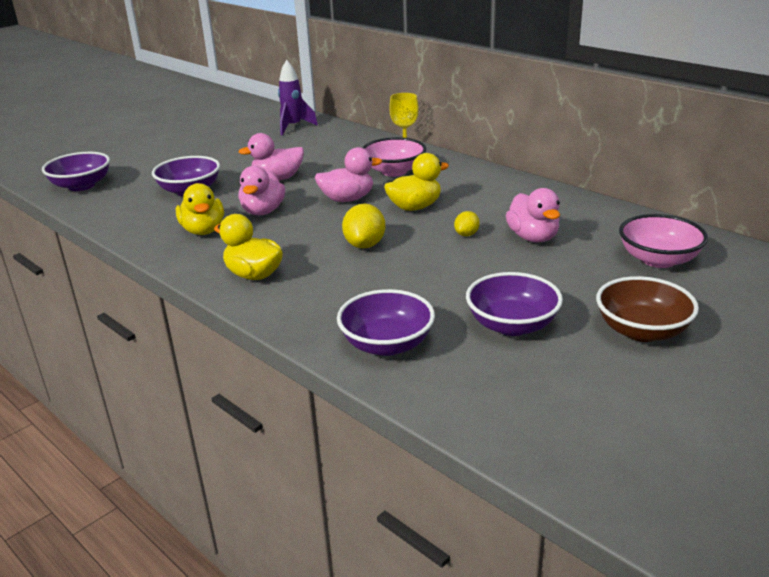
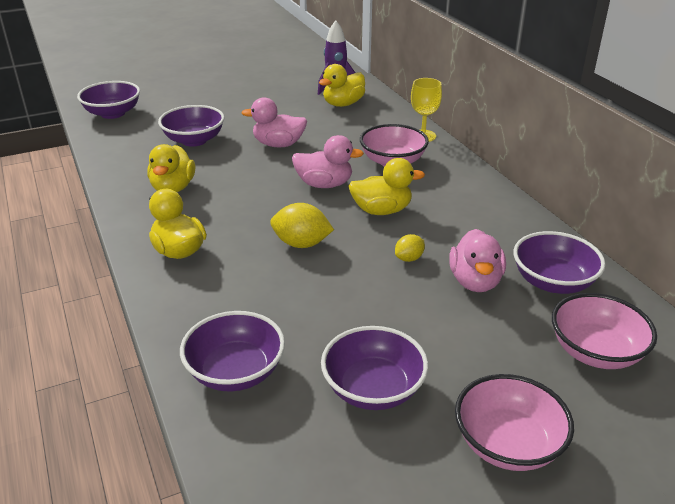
camera: 20 degrees right, 5 degrees up
pink duck [238,166,285,215] -> none
yellow lemon [342,203,385,248] -> yellow lemon turned 75 degrees clockwise [270,203,334,248]
brown bowl [596,276,699,342] -> pink bowl [455,374,574,471]
none -> yellow duck [319,64,365,107]
none -> purple bowl [513,231,605,294]

